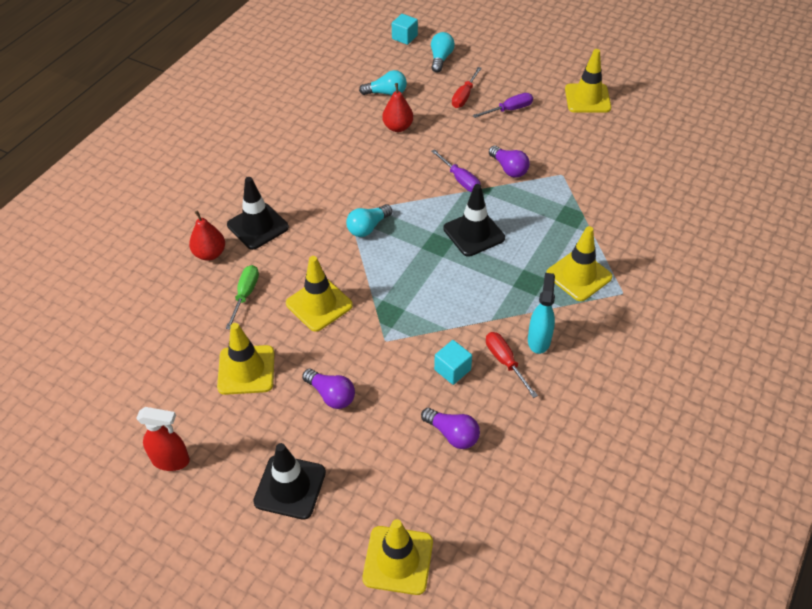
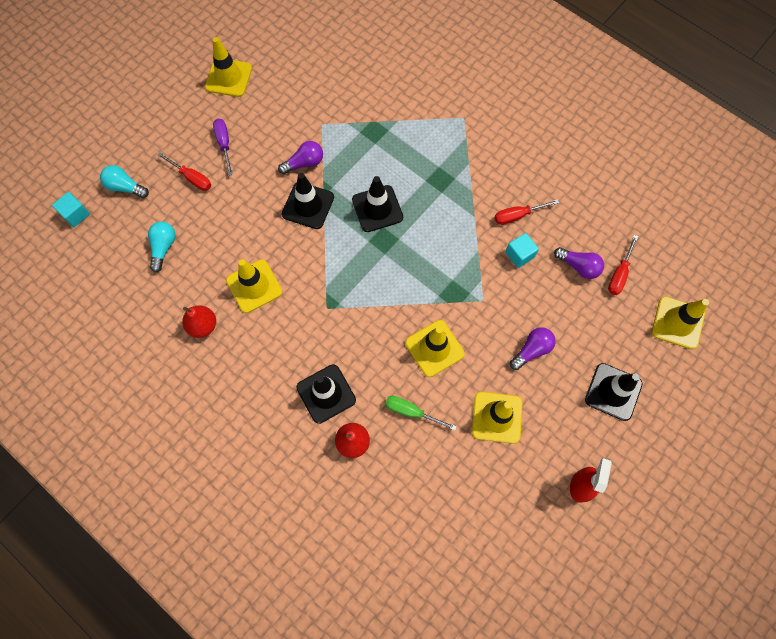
camera: 80 degrees left, 20 degrees up
turquoise light bulb [346,204,392,237] -> none
red pear [382,83,413,132] -> red pear moved to [182,305,216,338]
purple light bulb [421,408,480,449] -> purple light bulb turned 75 degrees clockwise [554,247,604,279]
purple screwdriver [431,149,480,192] -> black traffic cone [282,173,334,229]
turquoise spray bottle [528,273,555,354] -> none
yellow traffic cone [546,226,613,301] -> yellow traffic cone moved to [226,259,282,313]
none -> red screwdriver [608,235,638,295]

